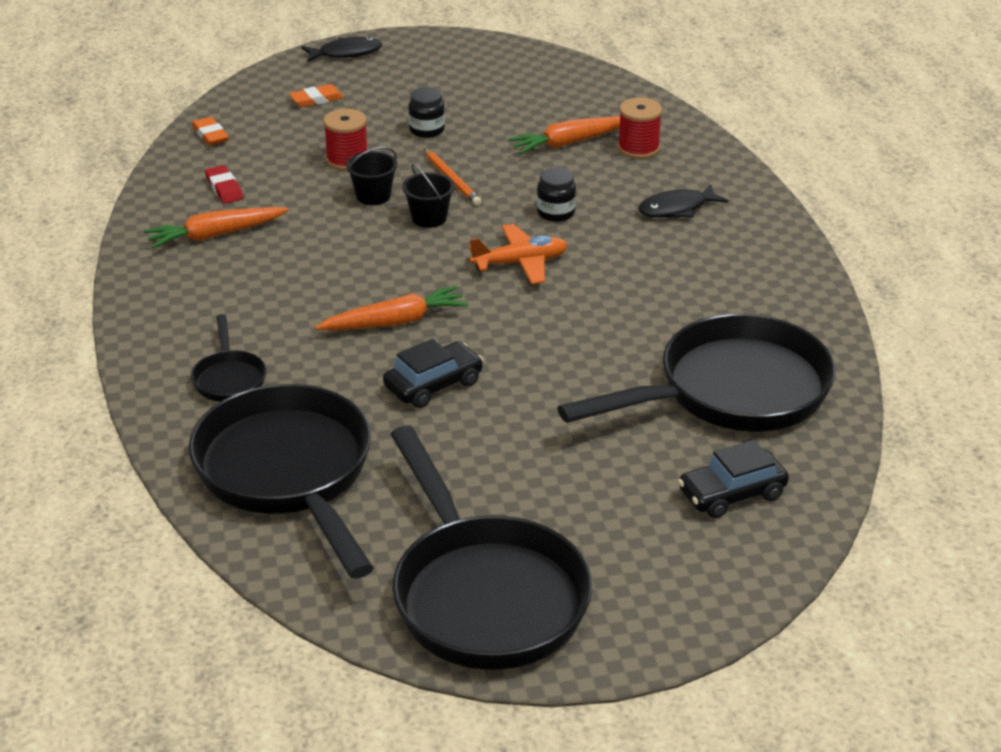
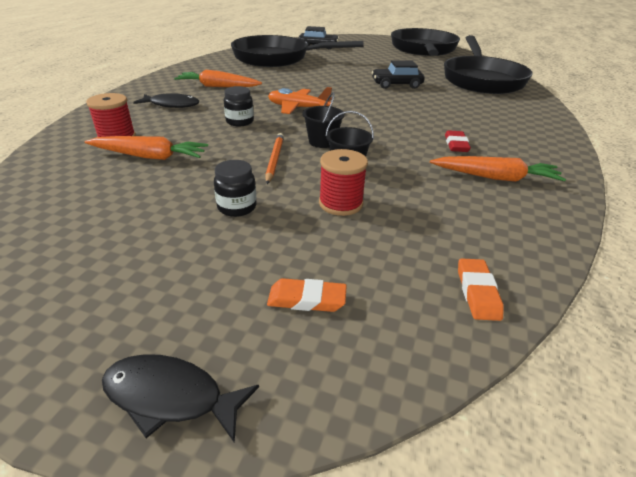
camera: 150 degrees left, 0 degrees up
black pan [191,314,266,402] -> none
red eraser [205,165,243,204] -> red eraser moved to [445,130,471,152]
orange carrot [315,286,468,330] -> orange carrot moved to [174,70,262,87]

